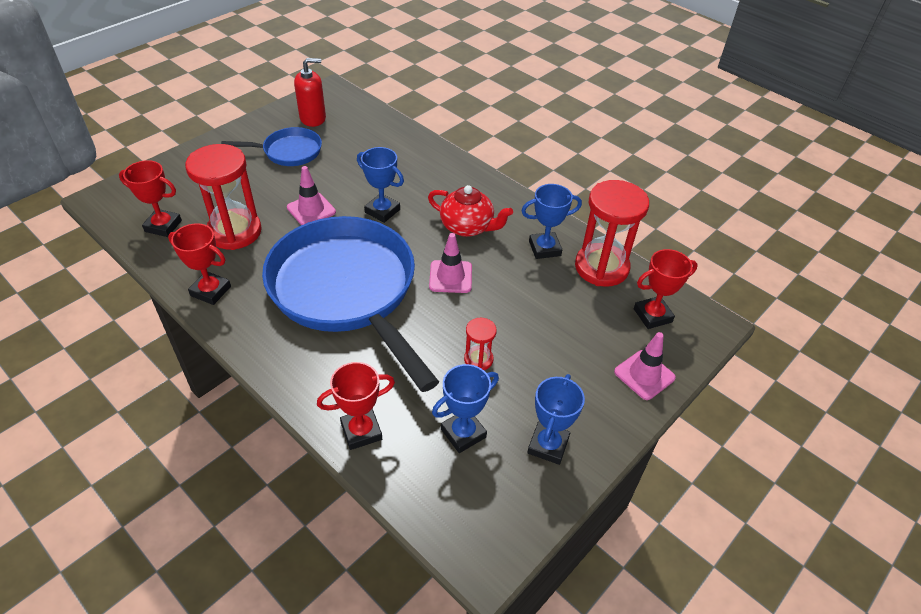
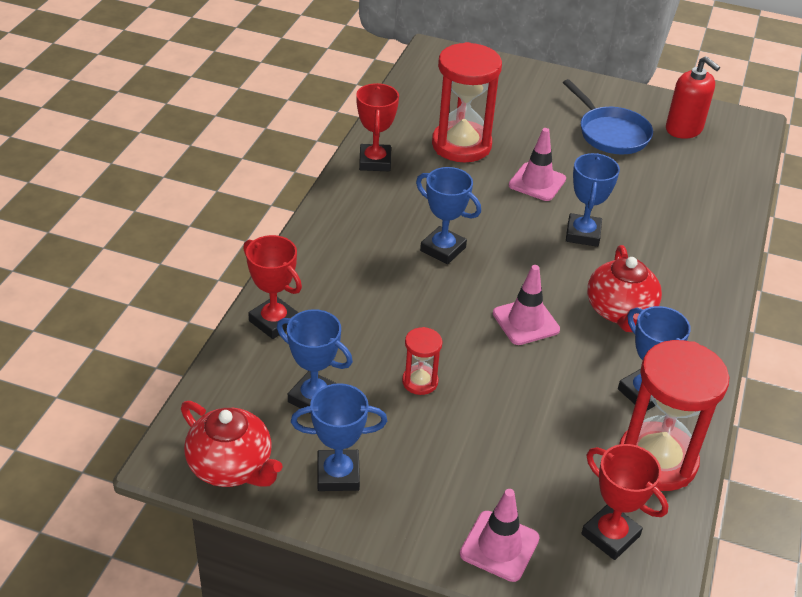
camera: 65 degrees right, 5 degrees down
red trophy [119,160,182,237] -> none
blue pan [262,216,439,392] -> blue trophy [416,167,481,264]
none -> red teapot [181,401,283,487]

